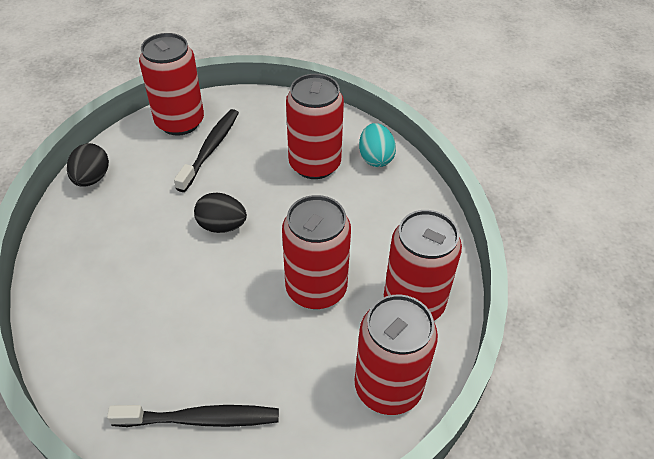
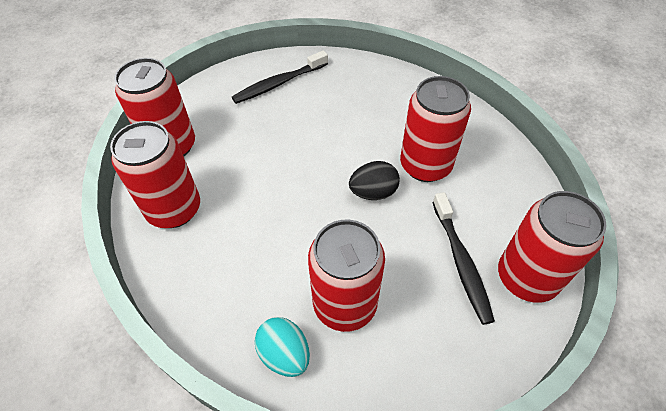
camera: 150 degrees right, 5 degrees up
black egg [67,143,109,187] -> none
red can [282,195,351,309] -> red can moved to [400,76,471,182]

